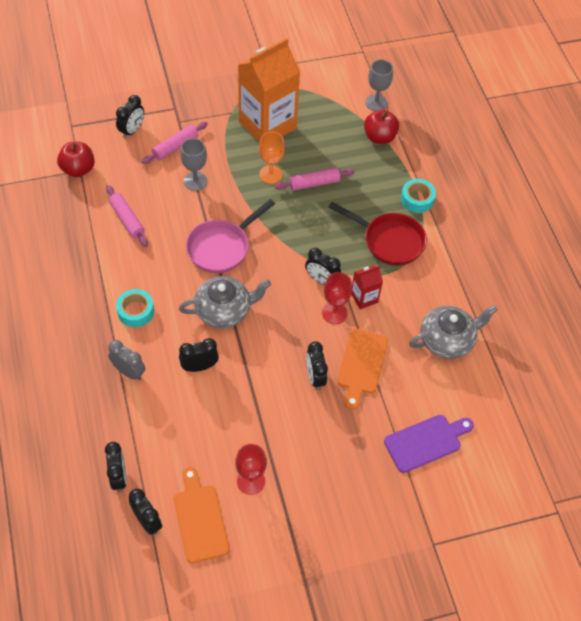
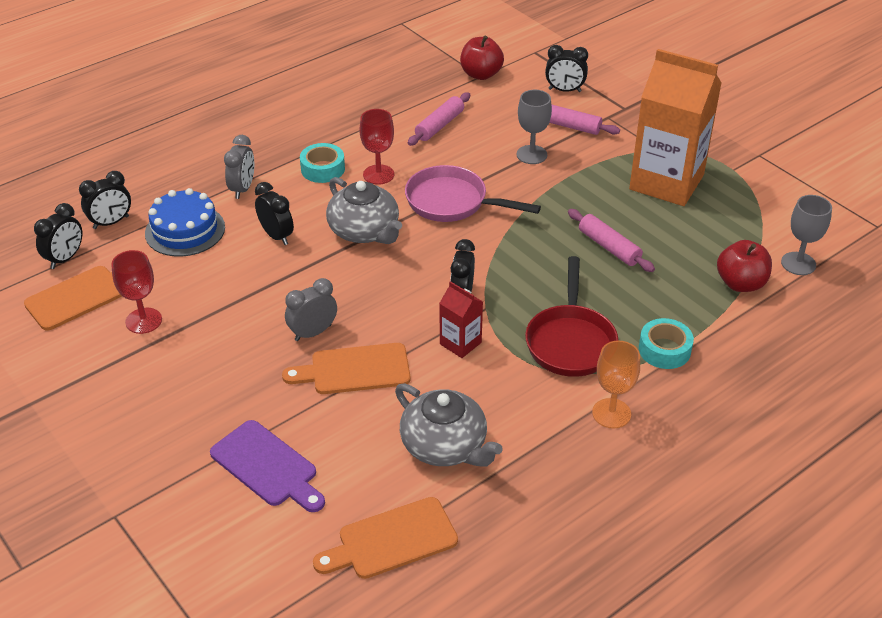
camera: 70 degrees right, 15 degrees down
orange goblet [259,132,285,184] -> orange goblet moved to [592,340,640,429]
black clock [306,341,328,390] -> grey clock [285,278,337,341]
red goblet [322,272,352,324] -> red goblet moved to [359,109,394,185]
none -> blue cake [145,188,225,257]
none -> orange cutting board [313,497,458,579]

